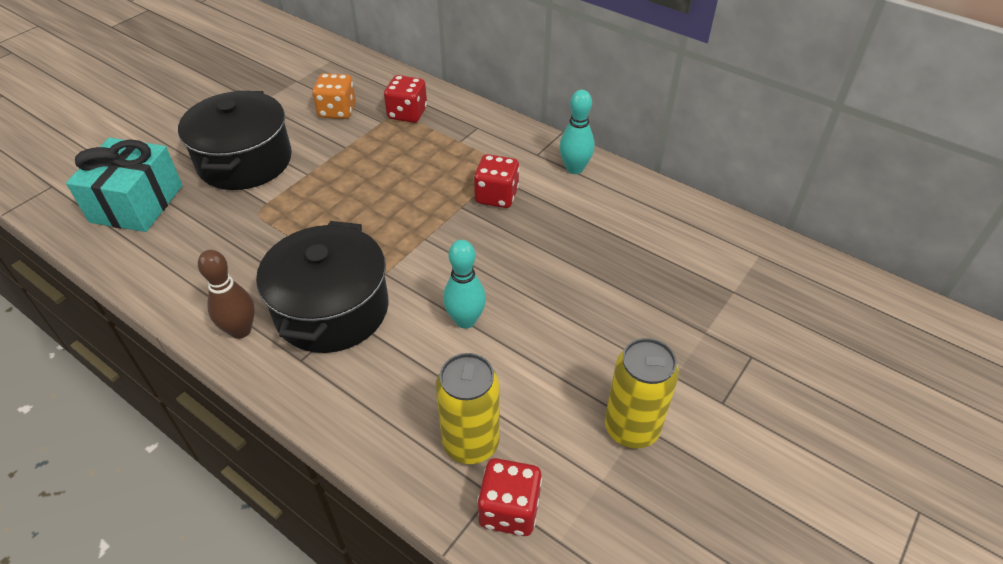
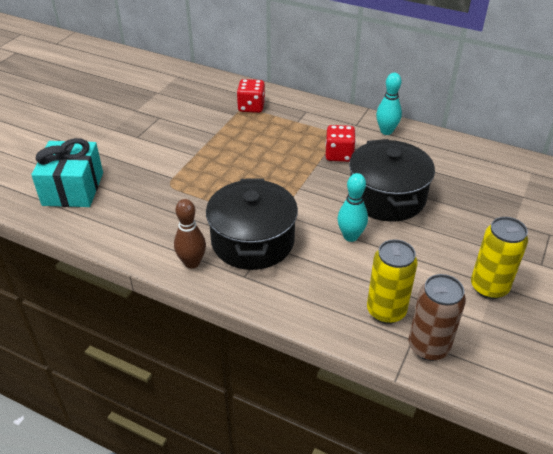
camera: 10 degrees left, 5 degrees down
black pot [178,91,292,190] -> black pot moved to [349,139,435,222]
orange dice [312,73,356,119] -> none
red dice [477,458,542,536] -> brown can [408,274,466,361]

